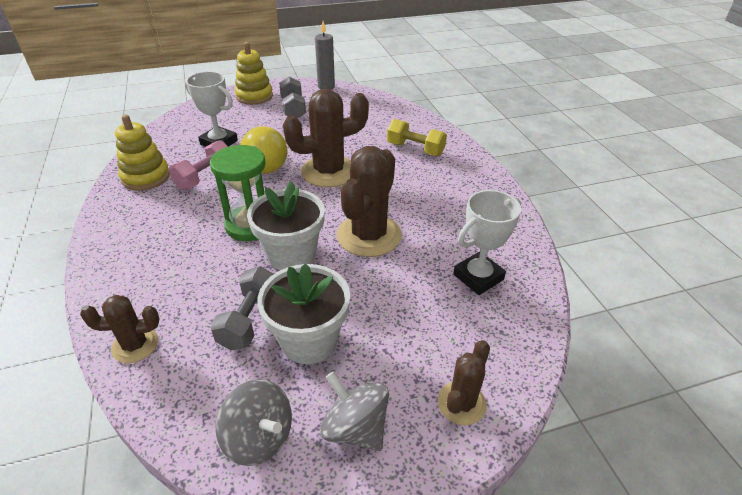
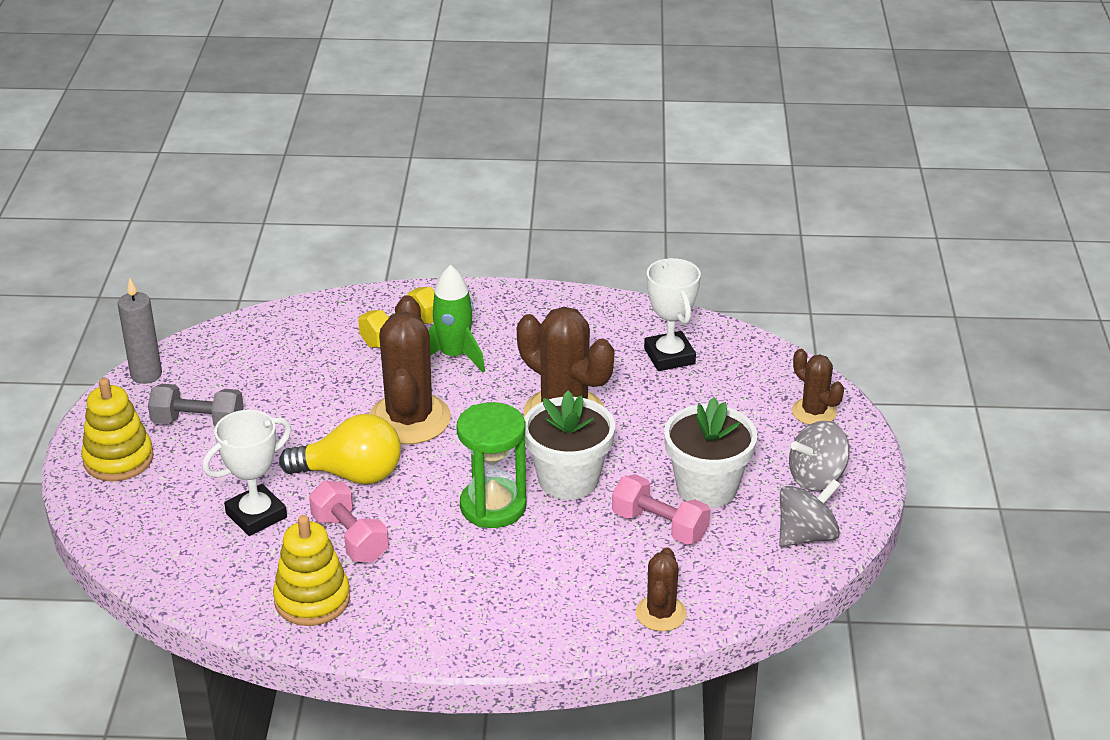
camera: 70 degrees left, 5 degrees down
grey dumbbell [210,266,274,350] -> pink dumbbell [612,474,710,545]
none -> green rocket [428,265,485,372]

